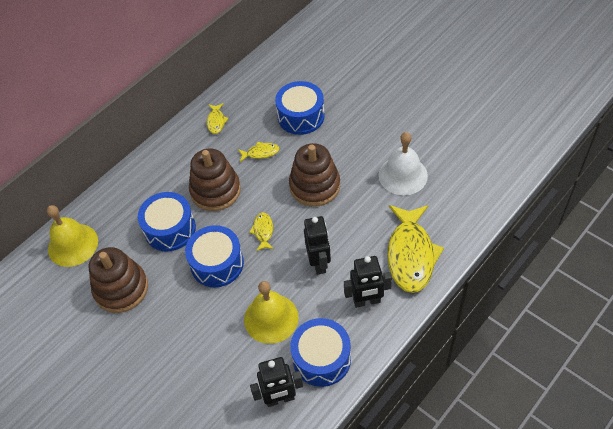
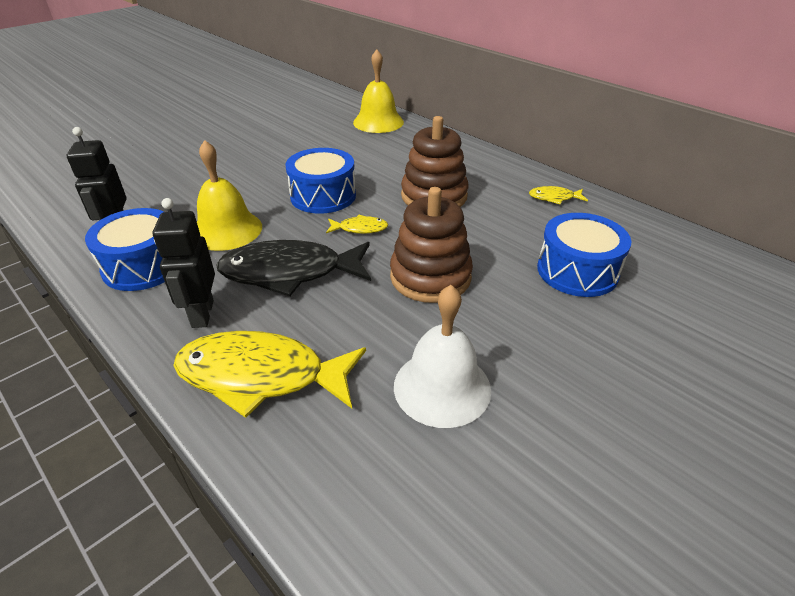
camera: 90 degrees right, 15 degrees down
brown stacking toy [89,247,148,313] -> none
blue drum [138,192,196,252] -> none
yellow fish [238,142,280,162] -> none
black robot [304,216,331,275] -> black fish [216,240,371,297]

